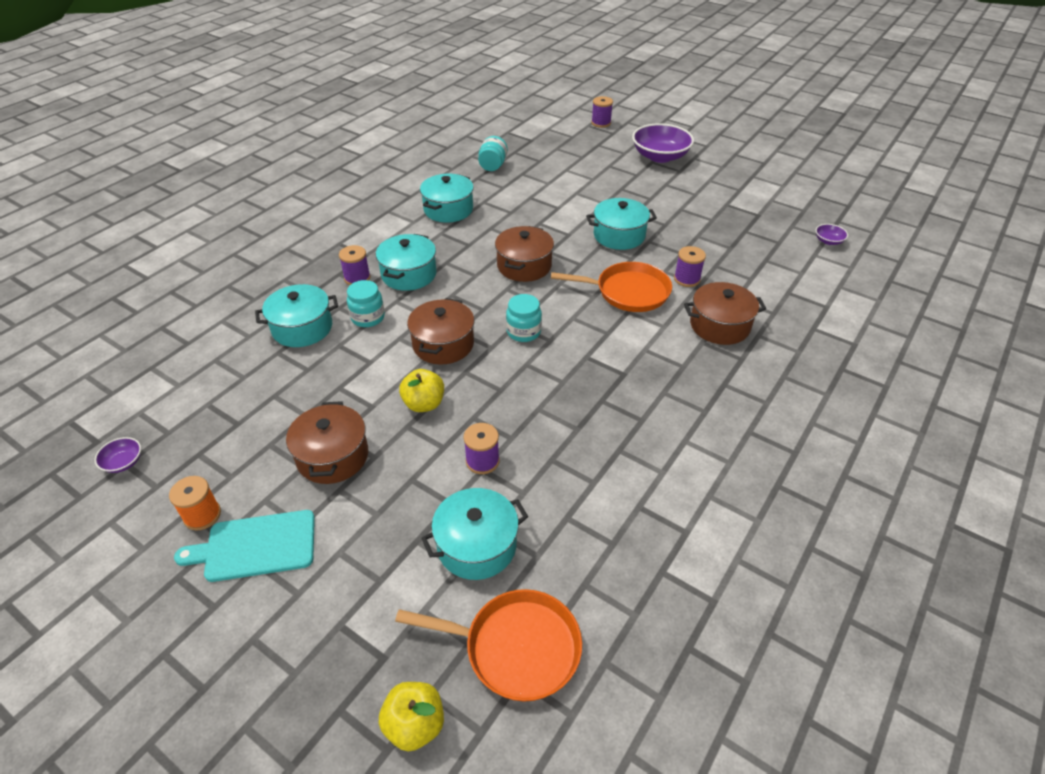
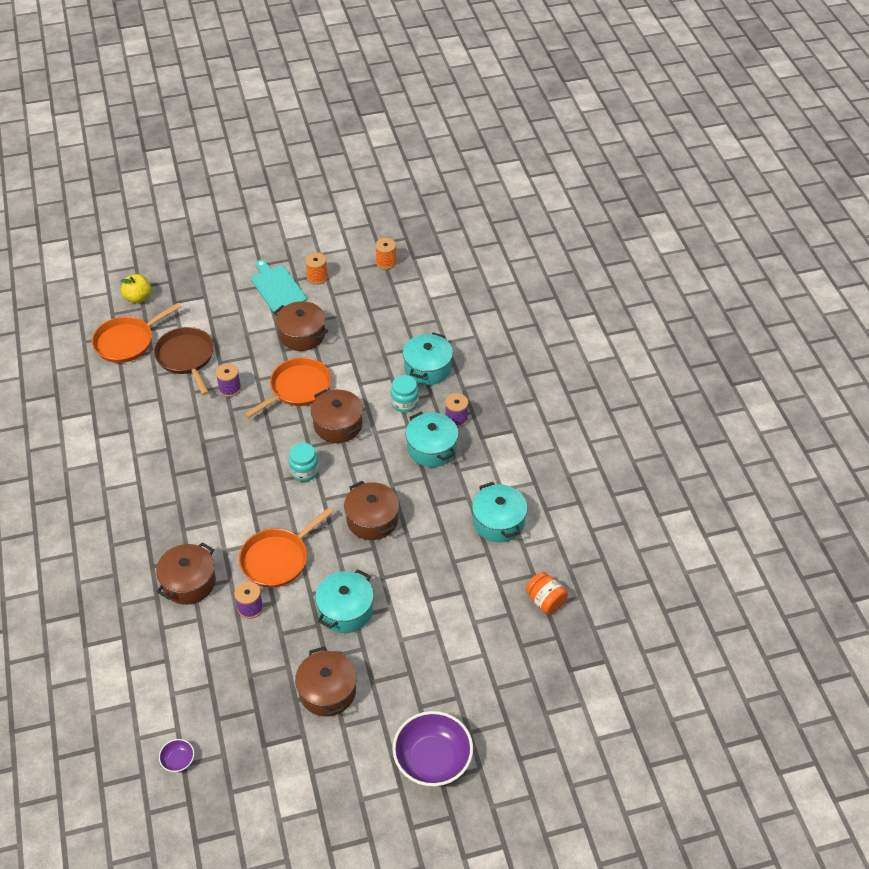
camera: 130 degrees right, 5 degrees up
purple bowl [95,437,141,473] -> orange spool [375,238,397,270]
turquoise cutting board [174,510,315,582] -> turquoise cutting board turned 60 degrees counterclockwise [251,260,307,312]
yellow apple [399,369,444,412] -> orange pan [244,357,331,418]
turquoise pot [421,488,528,580] -> brown pan [154,327,214,395]
turquoise jar [478,136,508,171] -> orange jar [525,572,568,614]
purple spool [591,96,613,128] -> none
none -> brown pot [295,646,357,716]

